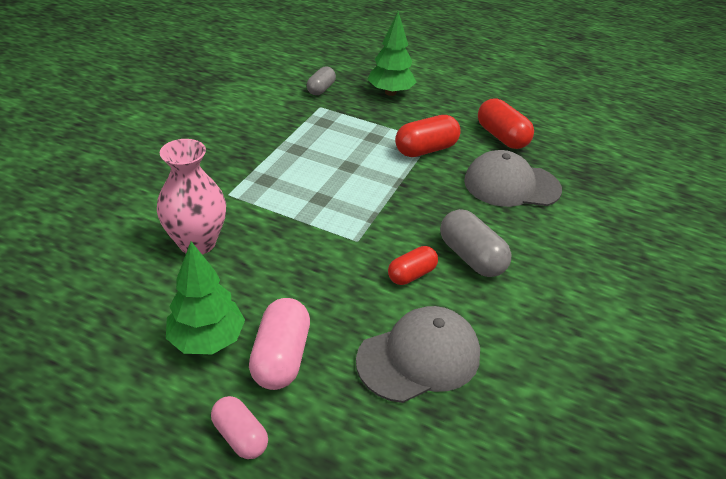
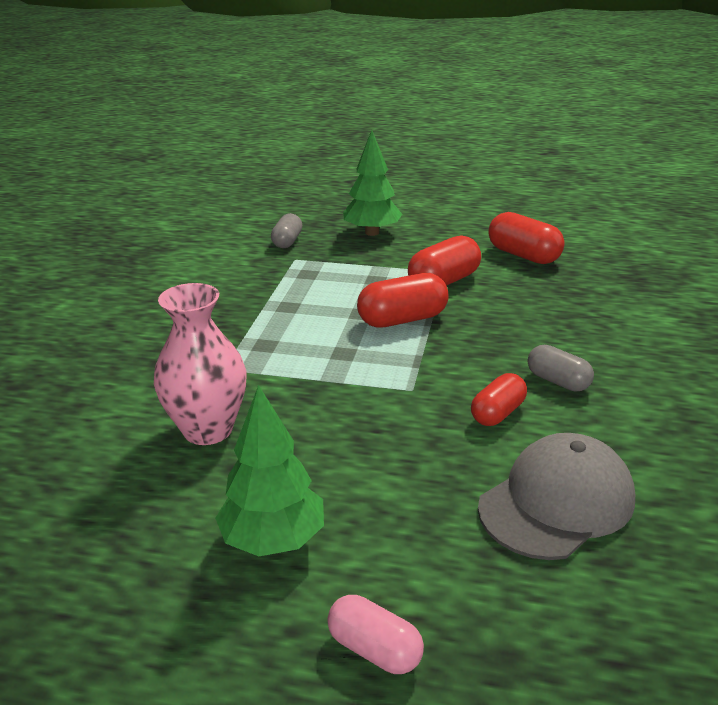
camera: 10 degrees left, 10 degrees down
pink capsule [249,298,310,390] -> none
grey capsule [440,209,512,277] -> grey capsule [528,345,594,391], size x0.65
grey cap [464,150,562,207] -> none
none -> red capsule [357,273,448,328]

